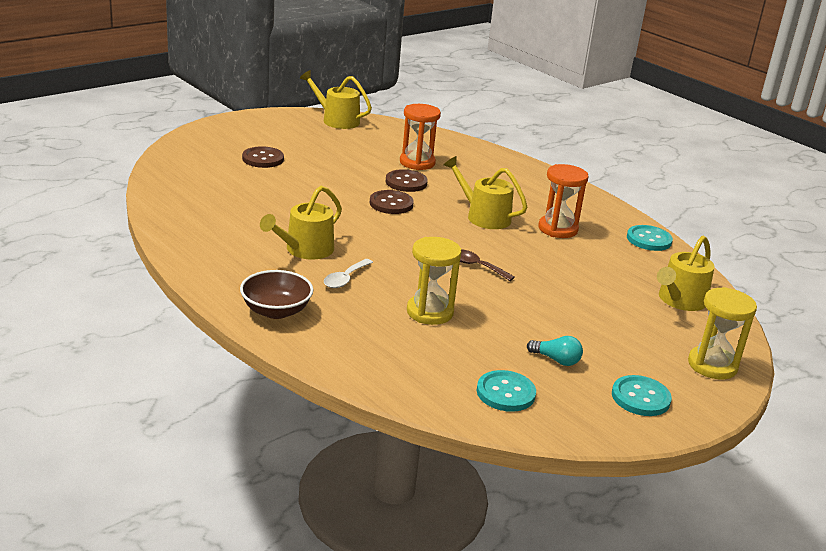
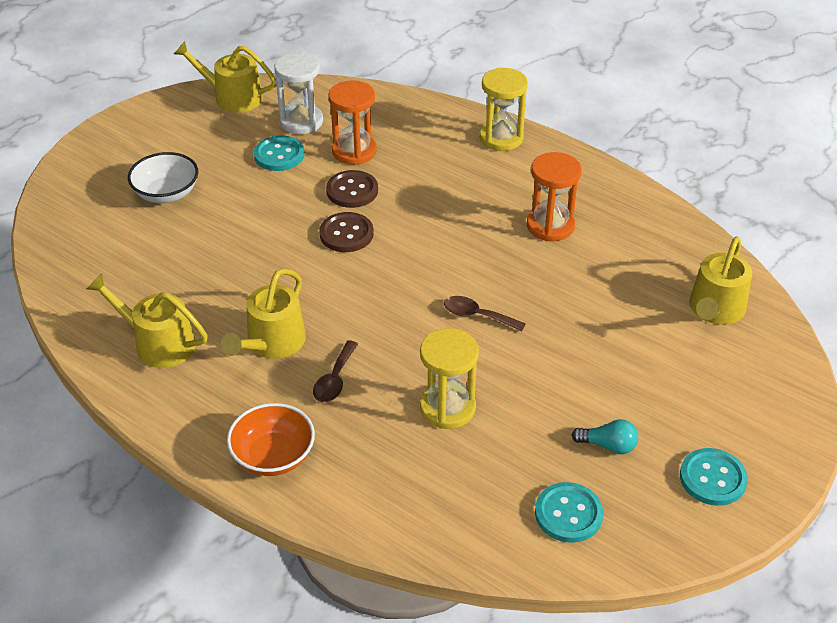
camera: 10 degrees left, 15 degrees up
brown bowl [240,270,313,319] -> orange bowl [227,403,315,476]
brown button [242,146,284,168] -> white bowl [128,152,198,203]
white spoon [324,259,373,288] -> brown spoon [313,341,358,402]
yellow watering can [443,156,527,229] -> yellow watering can moved to [86,273,208,368]
turquoise button [627,225,673,251] -> turquoise button moved to [254,136,305,171]
yellow hourglass [688,287,757,379] -> yellow hourglass moved to [479,67,528,151]
none -> white hourglass [274,52,323,134]

